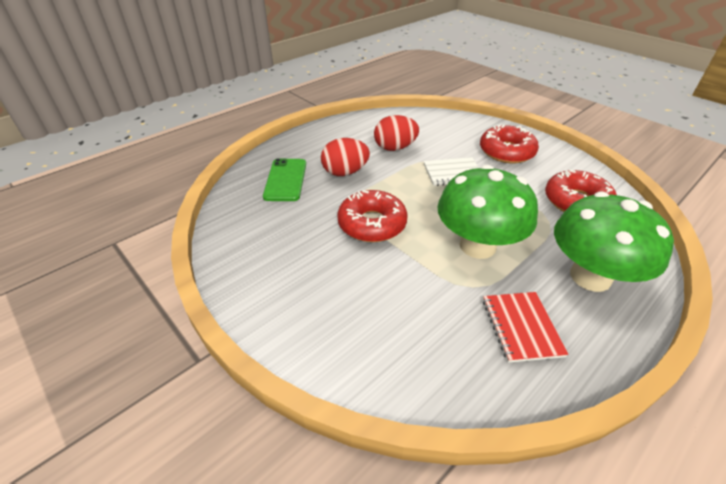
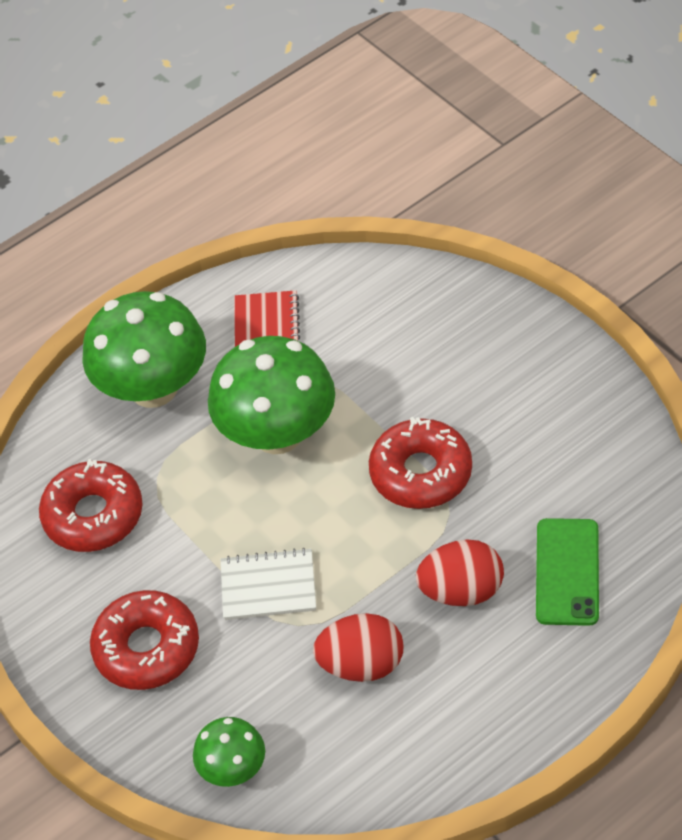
camera: 170 degrees left, 10 degrees up
none -> green mushroom [193,717,265,787]

